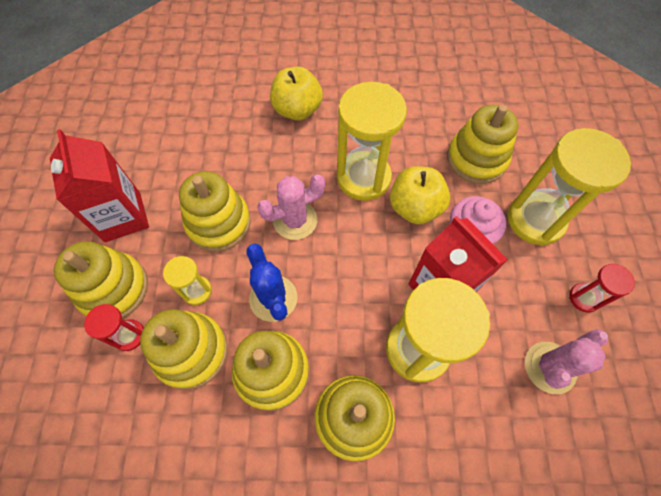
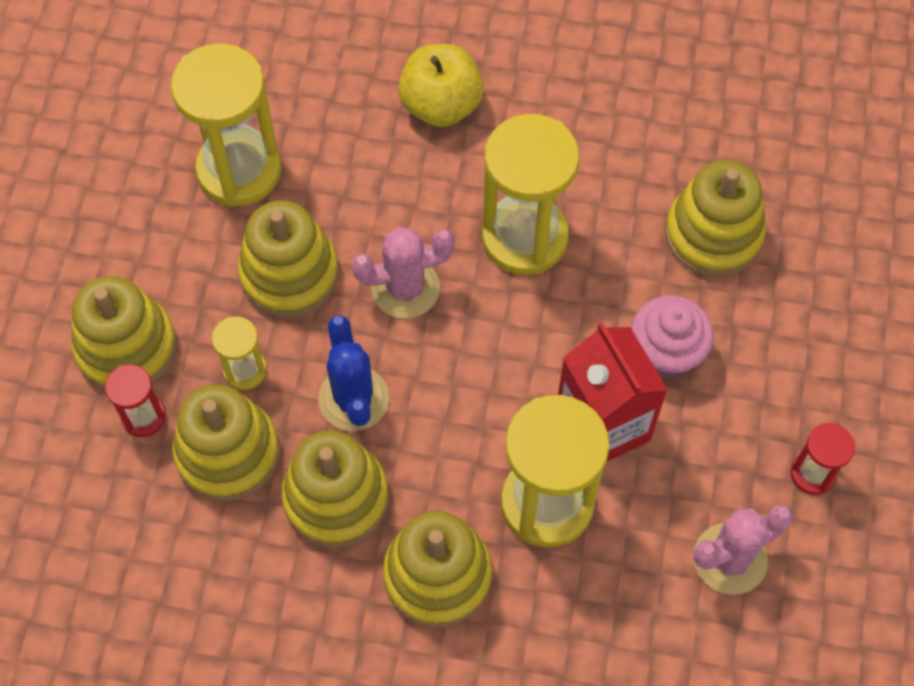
camera: 10 degrees right, 0 degrees up
red carton [50,129,149,242] -> none
yellow apple [390,166,450,224] -> none
yellow hourglass [508,128,631,246] -> yellow hourglass moved to [171,43,282,207]

